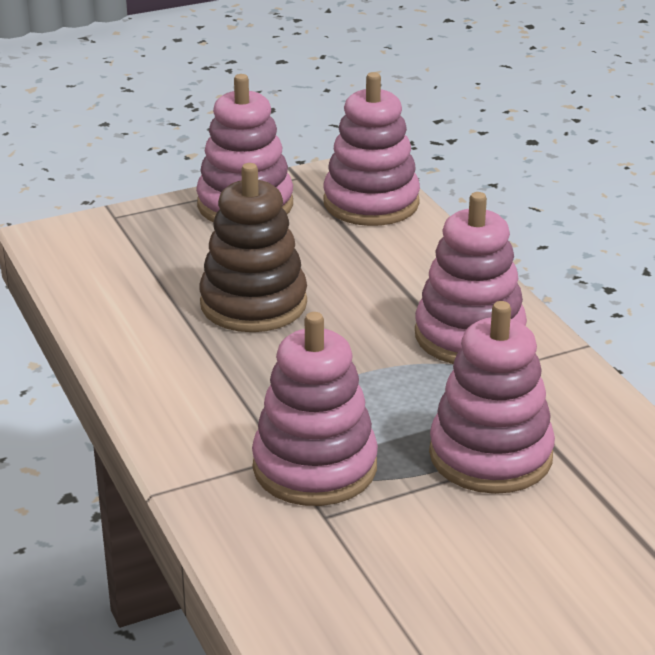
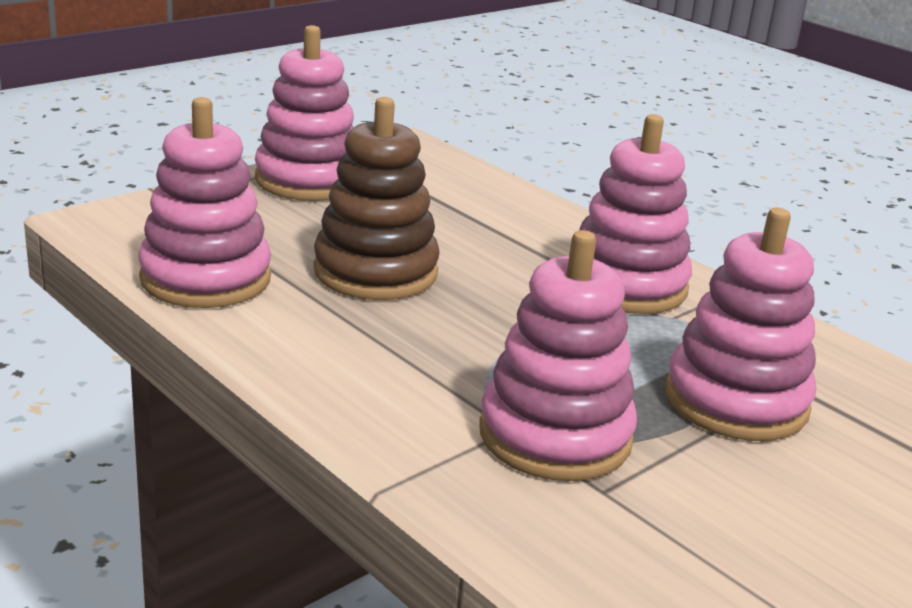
camera: 20 degrees left, 5 degrees down
pink stacking toy [323,72,420,226] -> pink stacking toy moved to [138,97,271,308]

